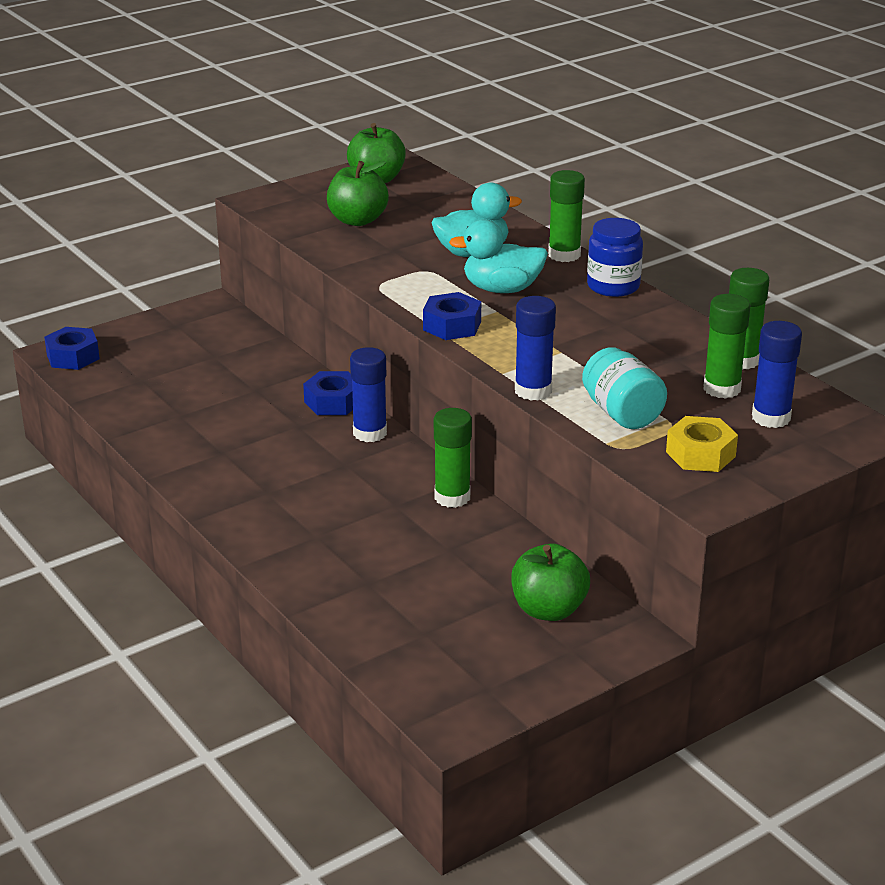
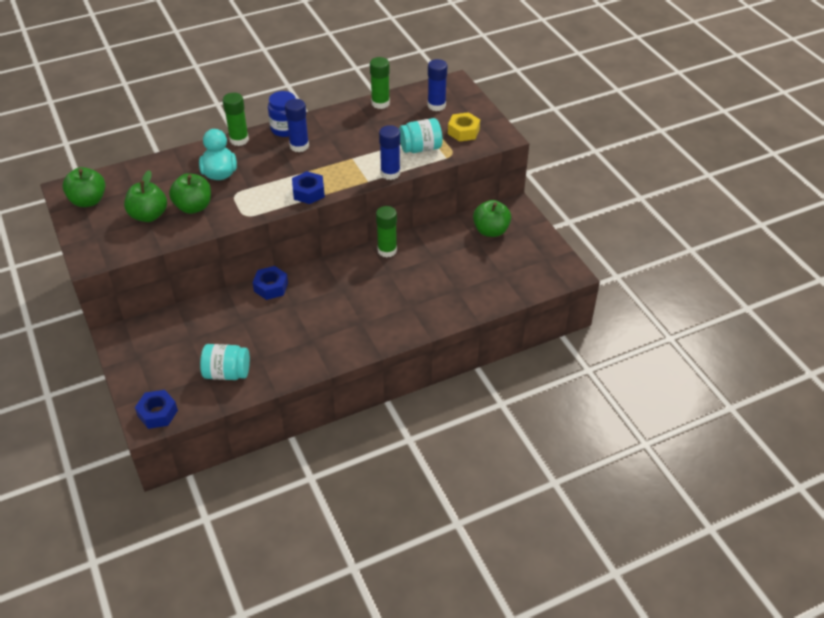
camera: 80 degrees left, 15 degrees up
blue glue stick [350,347,387,442] -> blue glue stick moved to [285,99,309,152]
turquoise duck [449,219,548,293] -> none
green glue stick [703,294,751,399] -> none
none -> green apple [169,173,211,214]
none -> turquoise jar [200,344,250,380]

